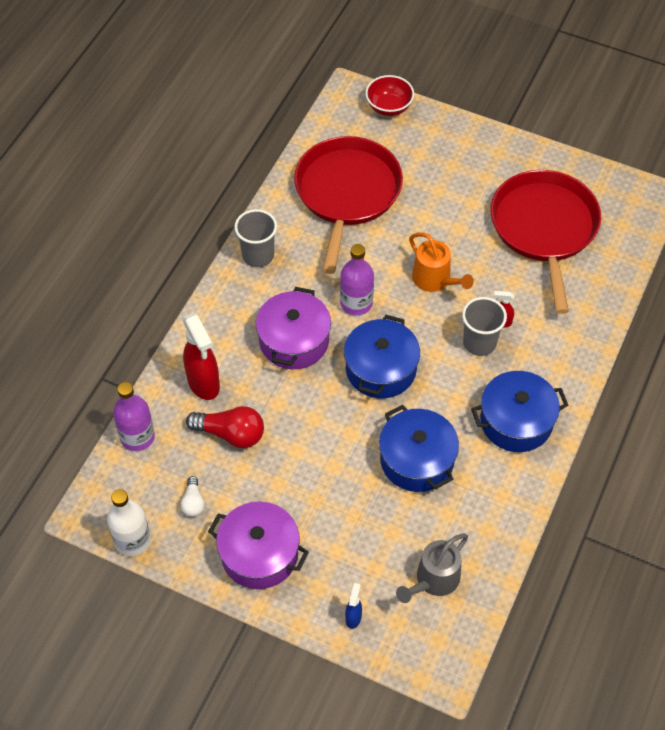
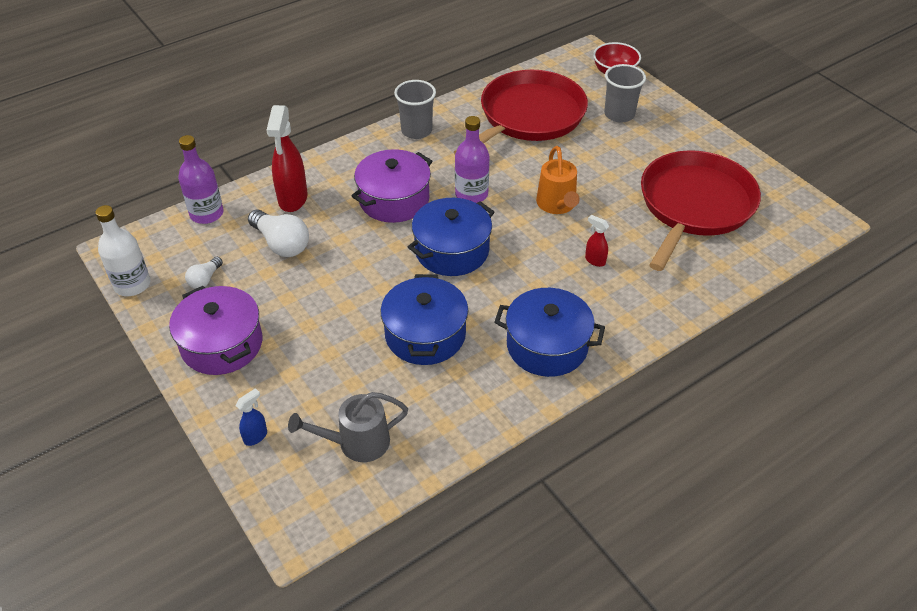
camera: 30 degrees right, 10 degrees down
red light bulb [186,406,264,448] -> white light bulb [248,210,309,257]
grey cup [462,297,507,356] -> grey cup moved to [604,64,646,123]

